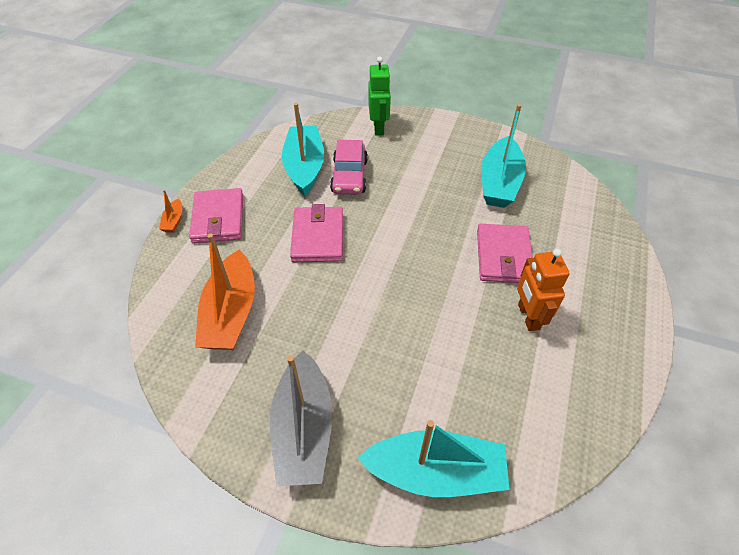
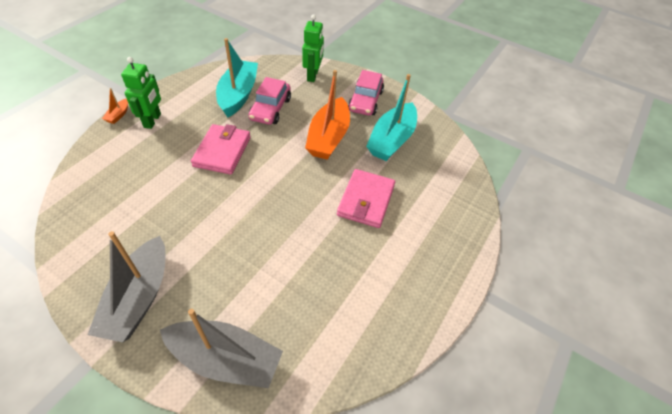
camera: 10 degrees right, 0 degrees up
pink wallet [189,188,243,244] -> green robot [121,57,161,129]
orange boat [195,234,255,350] -> orange boat moved to [305,70,350,160]
turquoise boat [357,420,510,497] -> grey boat [160,309,283,388]
orange robot [517,249,569,331] -> none
none -> pink car [348,70,384,116]

